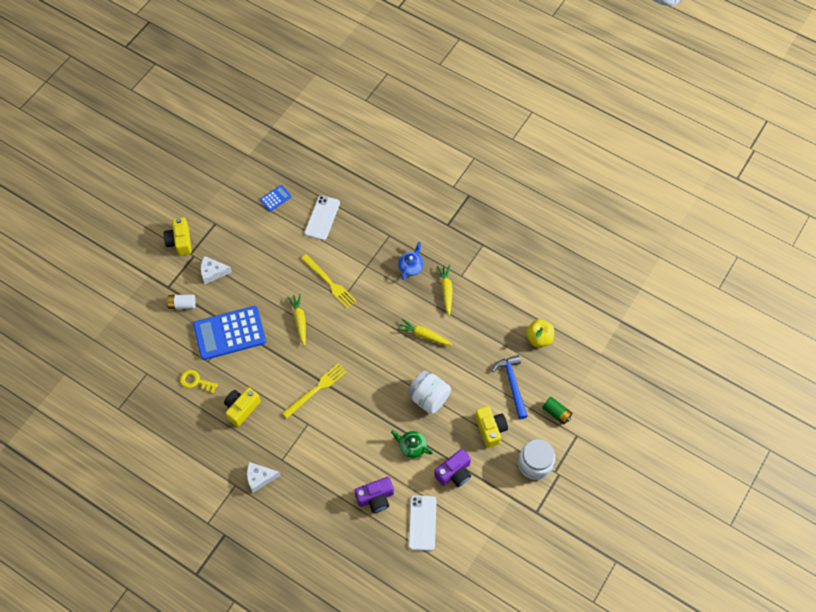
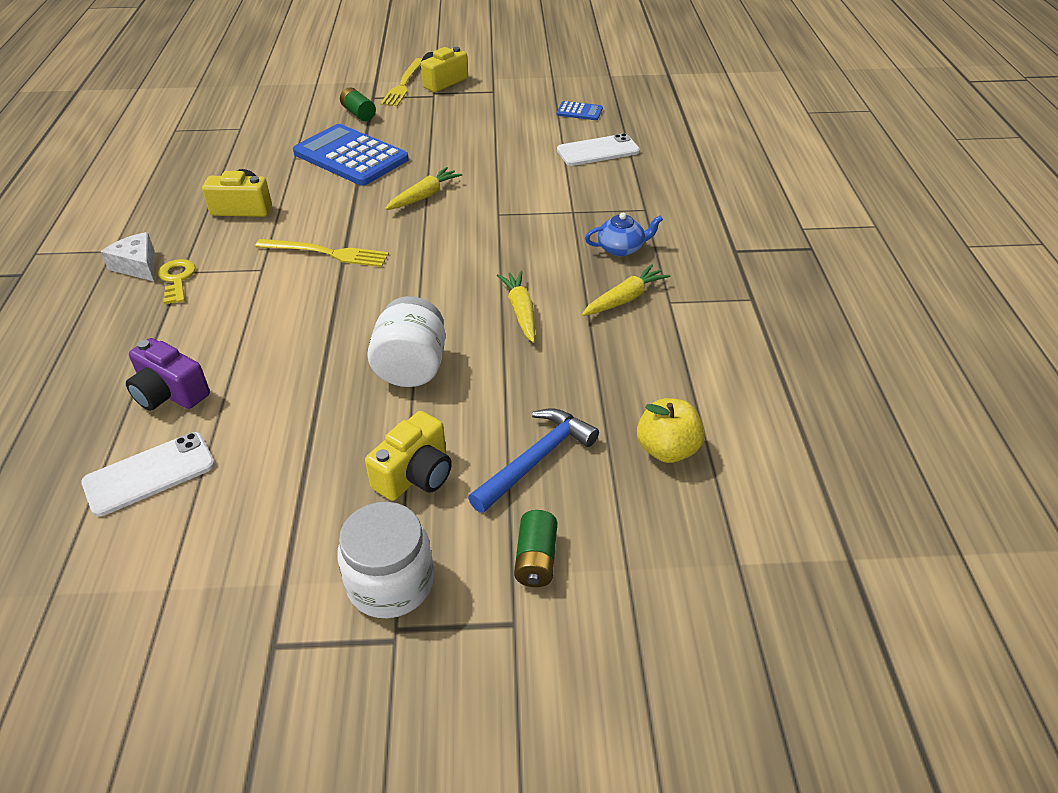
camera: 55 degrees right, 20 degrees down
white battery [166,295,196,309] -> green battery [340,87,376,121]
yellow key [180,370,218,394] -> yellow key moved to [158,259,196,304]
white cheese [201,256,232,284] -> none
yellow fork [301,254,356,308] -> yellow fork moved to [380,58,422,106]
green teapot [391,430,433,458] -> none
purple camera [434,449,471,487] -> none

